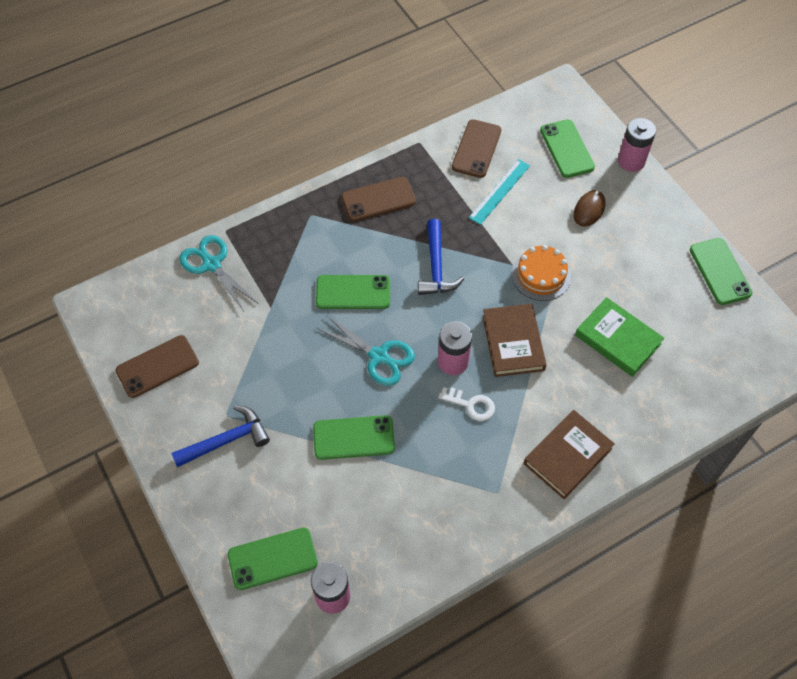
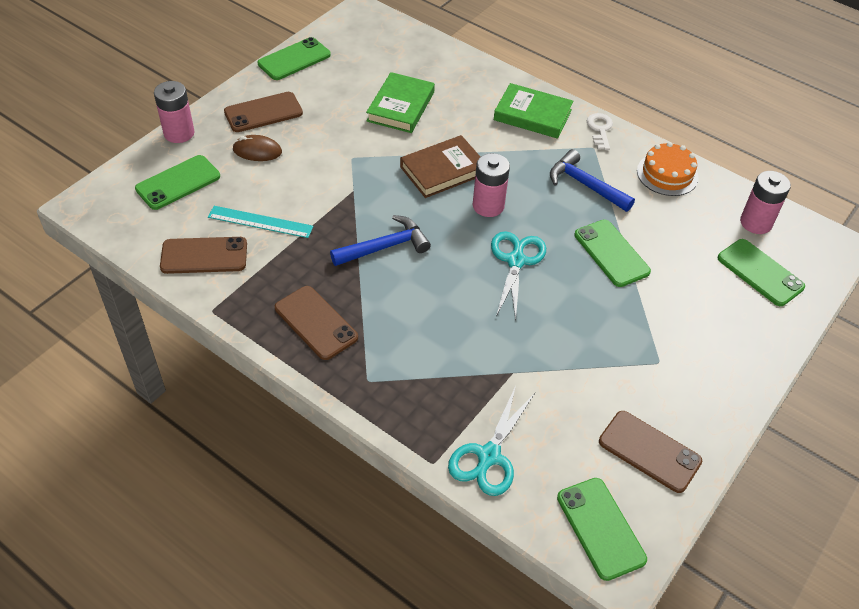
camera: 115 degrees left, 10 degrees down
blue hammer [171,405,270,467] -> blue hammer moved to [550,149,635,212]
green phone [316,275,390,309] -> green phone moved to [557,478,647,581]
white key [438,387,495,421] -> white key moved to [587,113,613,150]
orange cake [512,245,571,301] -> orange cake moved to [637,142,699,196]
brown book [524,410,615,499] -> green book [494,83,574,139]
none -> brown phone [224,92,303,132]

